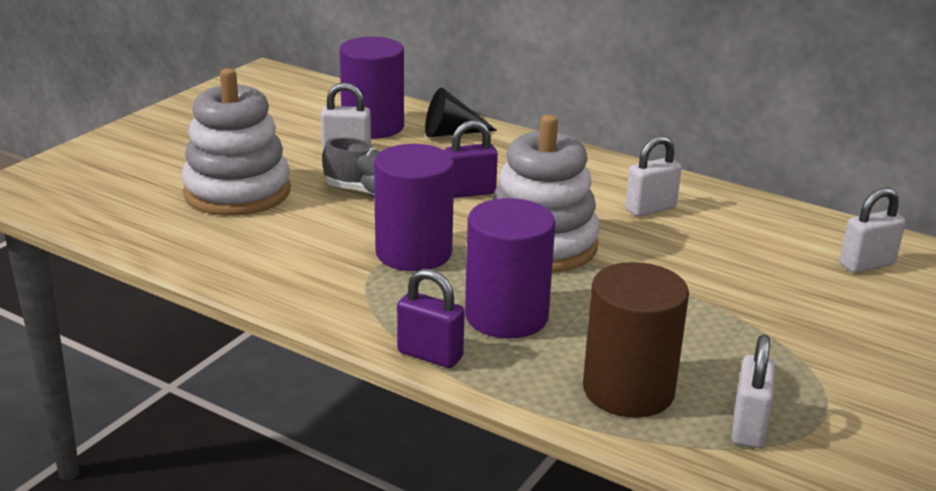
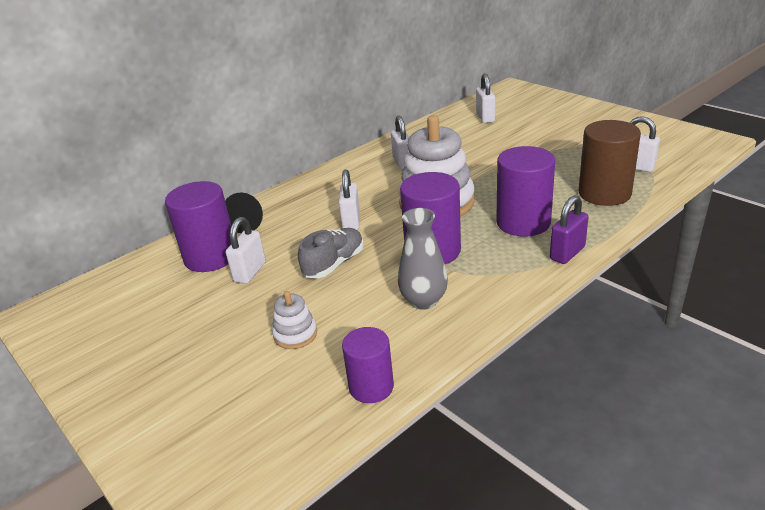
camera: 70 degrees left, 5 degrees up
white stacking toy [181,68,291,216] -> white stacking toy [272,291,317,349], size x0.46
purple padlock [445,120,498,198] -> white padlock [339,169,360,230]
none -> purple cylinder [342,327,394,403]
none -> grey vase [398,208,448,310]

